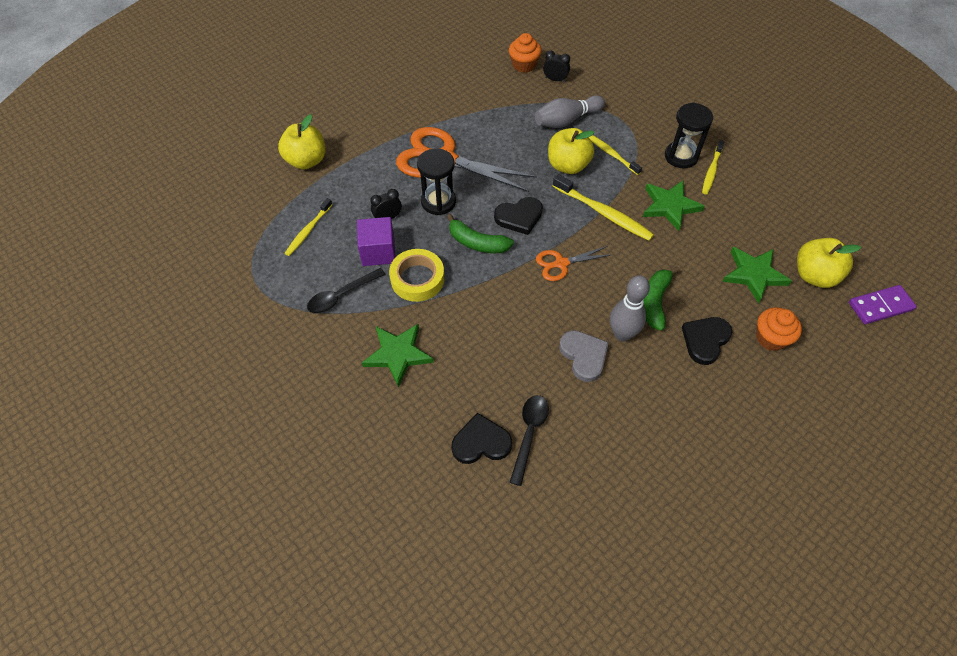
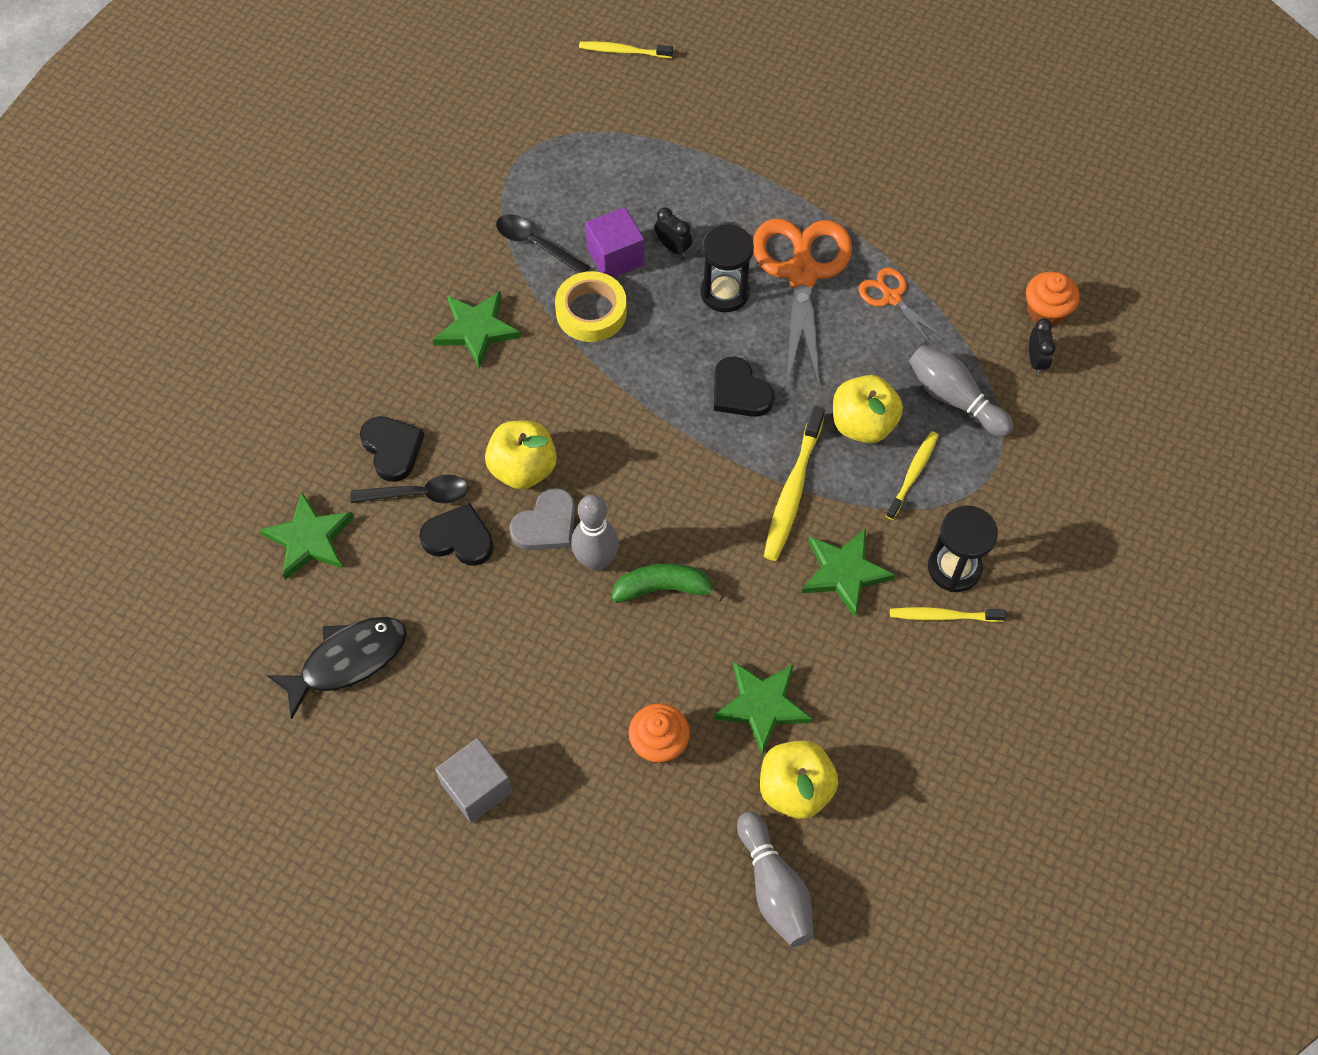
camera: 70 degrees right, 5 degrees up
yellow apple [278,114,326,170] -> yellow apple moved to [485,420,557,490]
yellow toothbrush [285,198,333,256] -> yellow toothbrush moved to [579,41,673,58]
green banana [447,214,514,253] -> none
orange scissors [536,246,613,281] -> orange scissors moved to [859,267,945,347]
black heart [682,317,732,365] -> black heart moved to [419,503,494,566]
purple domino [849,285,917,324] -> grey bowling pin [737,811,814,947]
none -> green star [259,492,354,580]
none -> black fish [267,617,407,719]
none -> grey cube [435,738,513,823]

